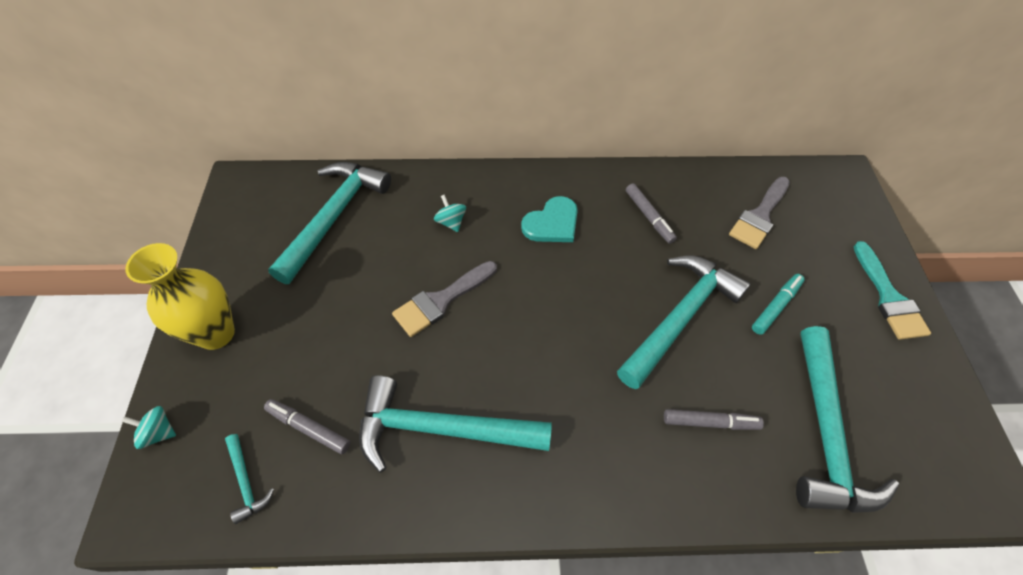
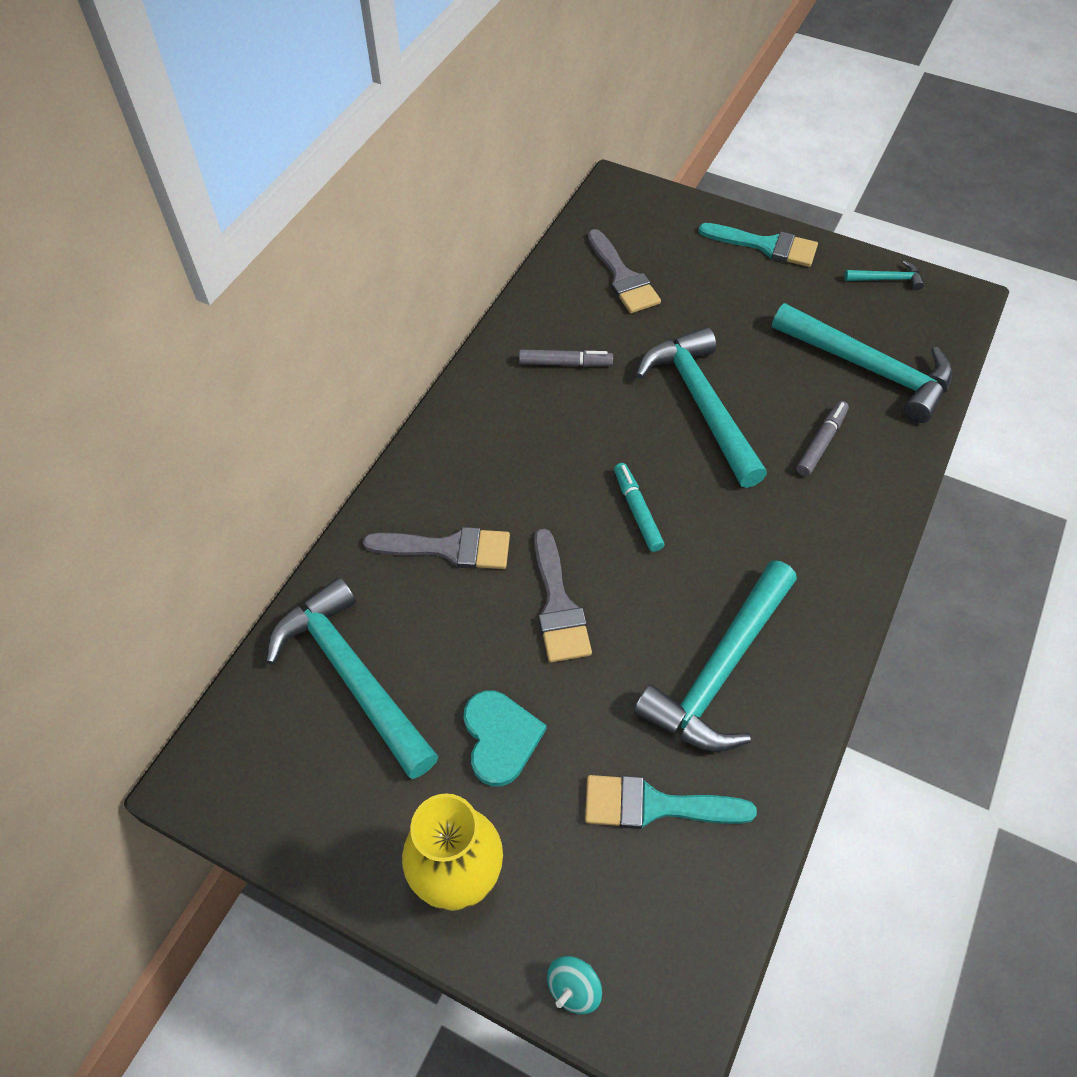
camera: 60 degrees left, 0 degrees up
turquoise hammer [225,434,274,524] -> turquoise hammer moved to [844,260,924,290]
grey marker [264,399,350,454] -> turquoise brush [585,775,757,829]
turquoise spinning top [434,194,466,232] -> grey brush [363,527,510,569]
turquoise heart [521,196,578,242] -> turquoise heart moved to [463,690,547,786]
turquoise marker [752,274,805,335] -> turquoise marker moved to [614,463,664,552]

